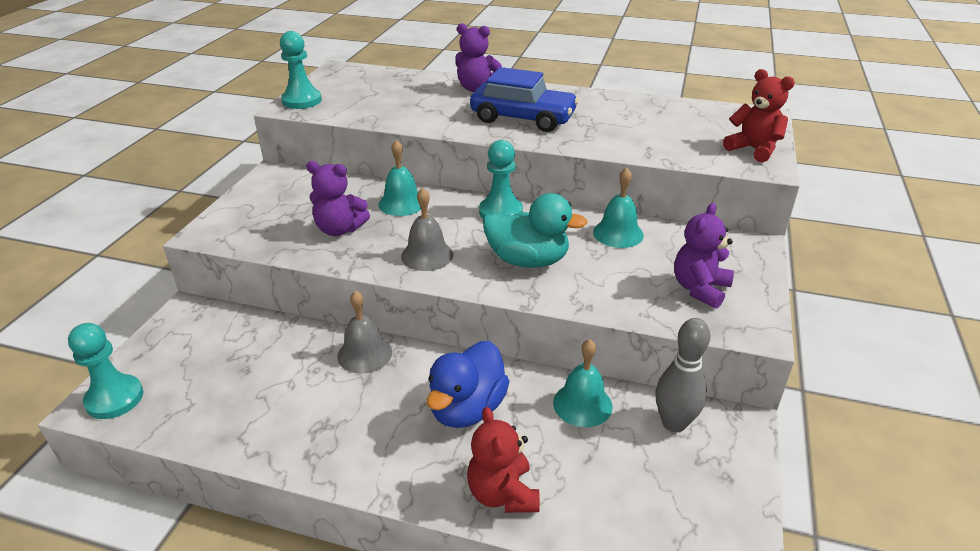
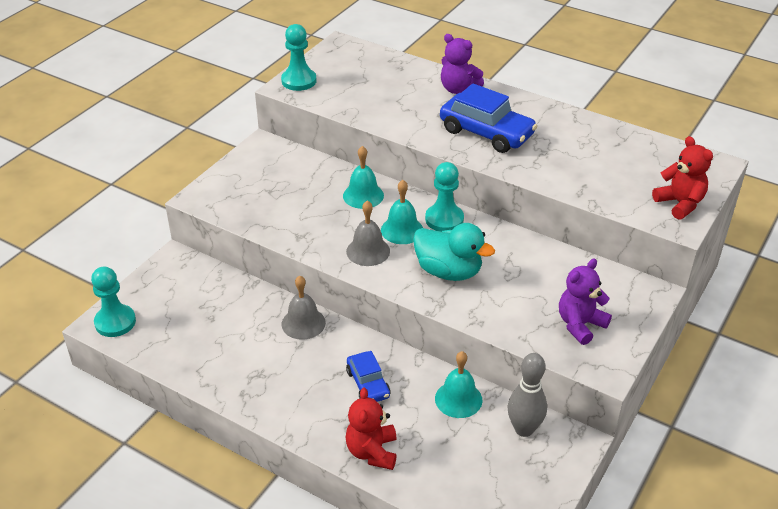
camera: 15 degrees right, 5 degrees up
purple teddy bear [306,161,370,236] -> none
blue duck [427,341,510,428] -> blue car [346,351,390,402]
turquoise bell [593,167,644,248] -> turquoise bell moved to [381,180,423,244]

